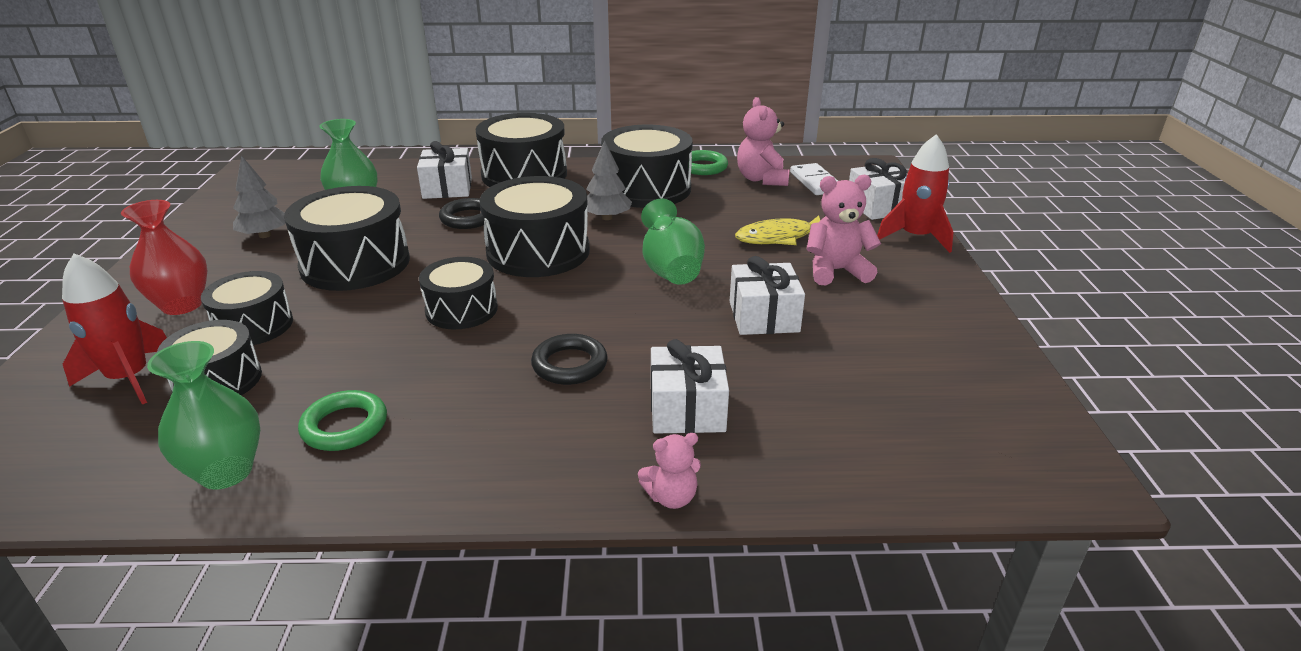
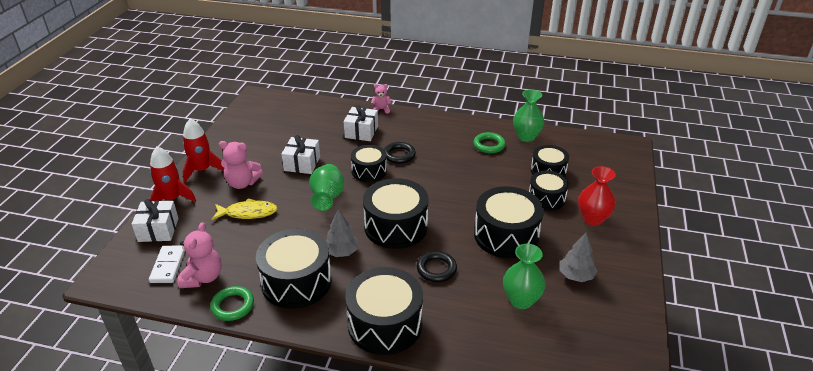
camera: 165 degrees left, 5 degrees up
red rocket [62,253,167,404] -> red rocket moved to [183,119,224,183]
white gift [417,141,472,199] -> none
black drum [419,257,498,329] -> black drum moved to [351,145,387,182]

